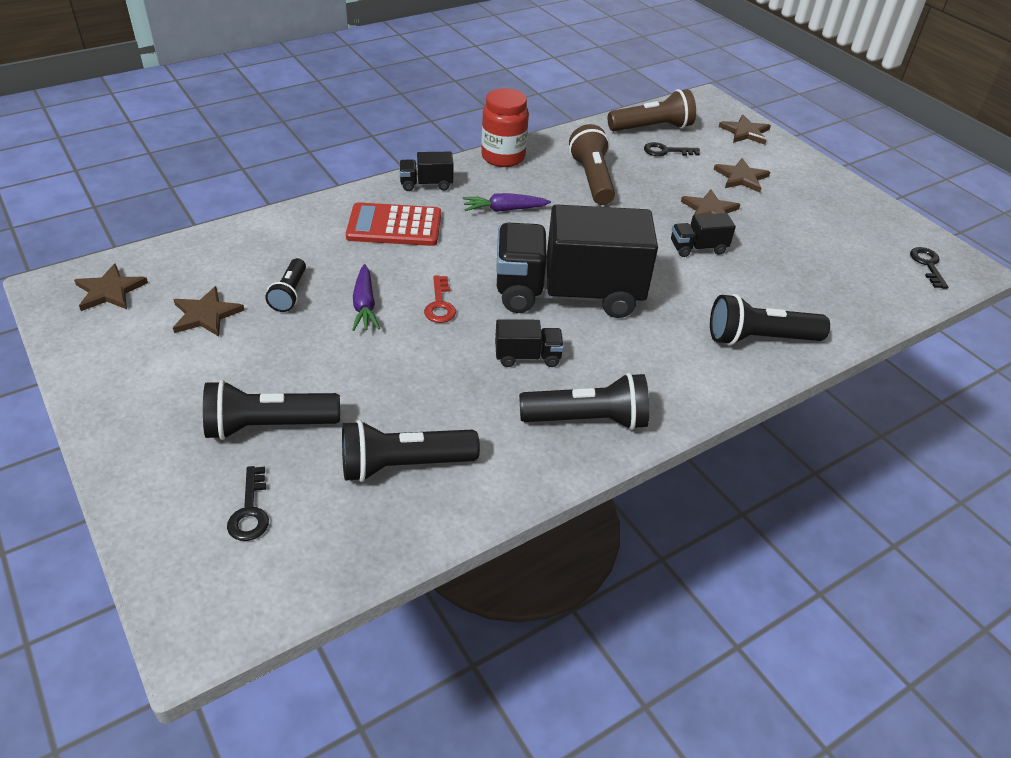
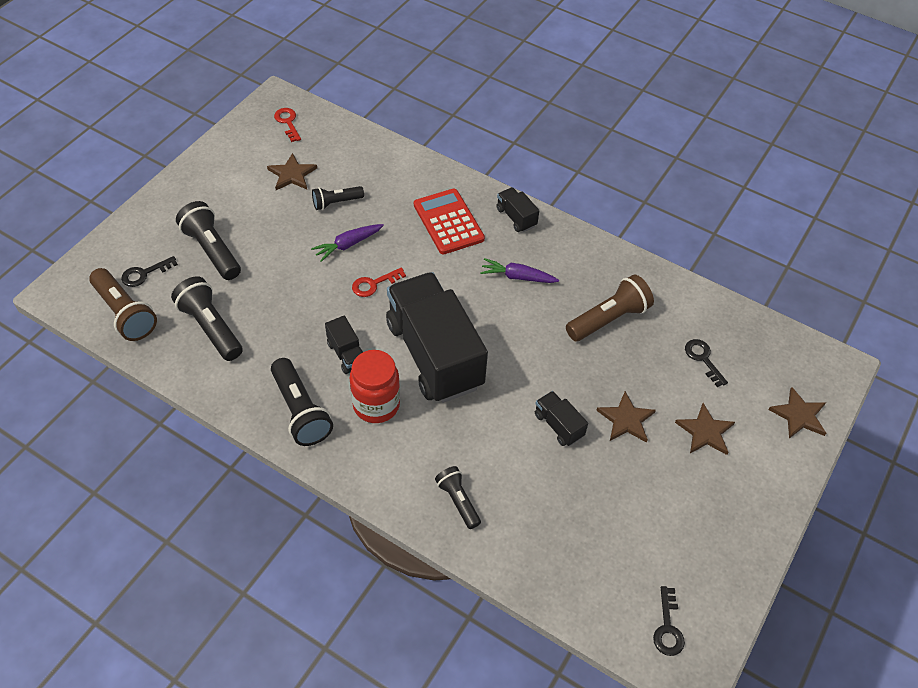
camera: 65 degrees right, 10 degrees up
brown star [74,264,148,311] -> red key [274,108,301,142]
purple carrot [463,193,551,212] -> purple carrot turned 45 degrees counterclockwise [480,258,559,283]
red jar [481,88,529,167] -> red jar moved to [350,350,400,423]
brown flashlight [608,89,696,131] -> brown flashlight moved to [89,268,157,341]
black flashlight [710,294,830,345] -> black flashlight [435,466,481,529], size x0.61
black key [910,247,948,289] -> black key turned 120 degrees clockwise [653,586,685,656]

